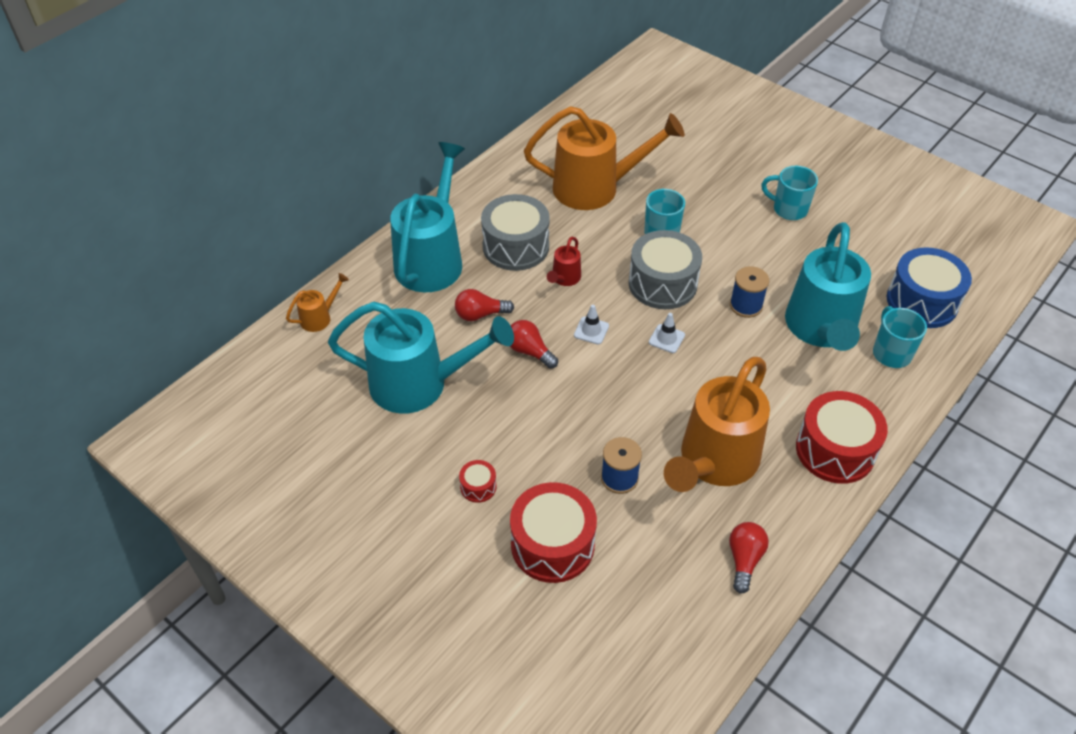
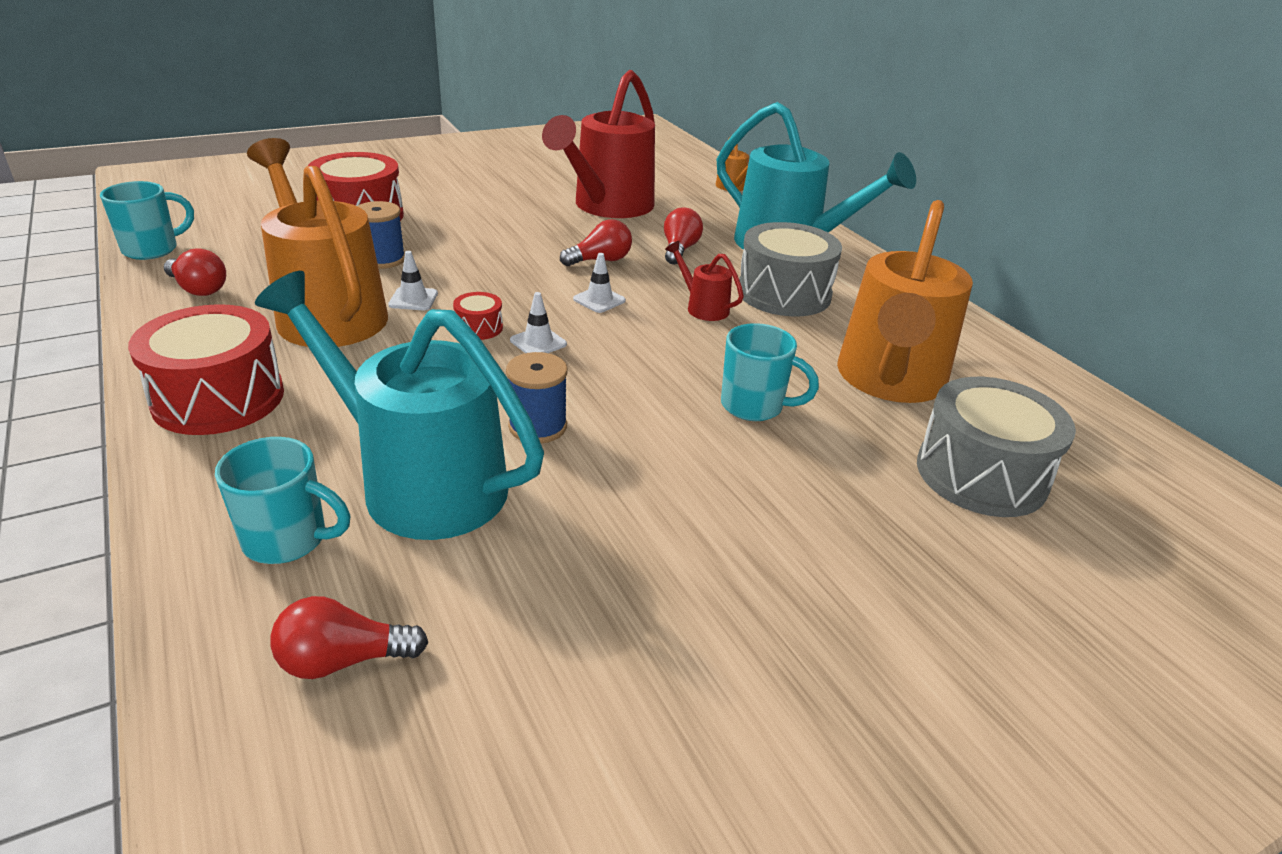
camera: 110 degrees right, 15 degrees down
turquoise watering can [328,302,514,414] -> red watering can [542,70,655,218]
red drum [459,460,496,503] -> red drum moved to [453,292,503,340]
grey drum [629,230,702,309] -> grey drum moved to [917,377,1076,517]
turquoise mug [761,166,818,220] -> turquoise mug moved to [100,181,194,260]
blue drum [887,247,972,328] -> red light bulb [270,596,428,679]
none -> white traffic cone [388,251,438,310]

